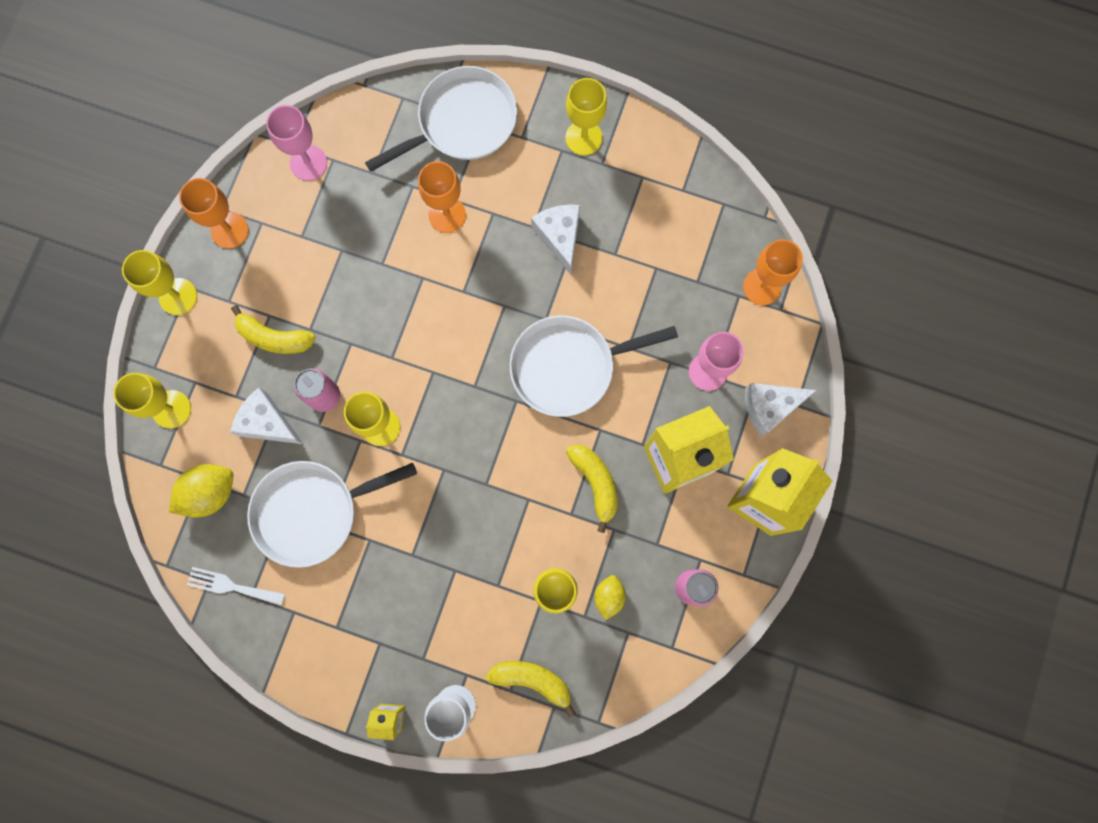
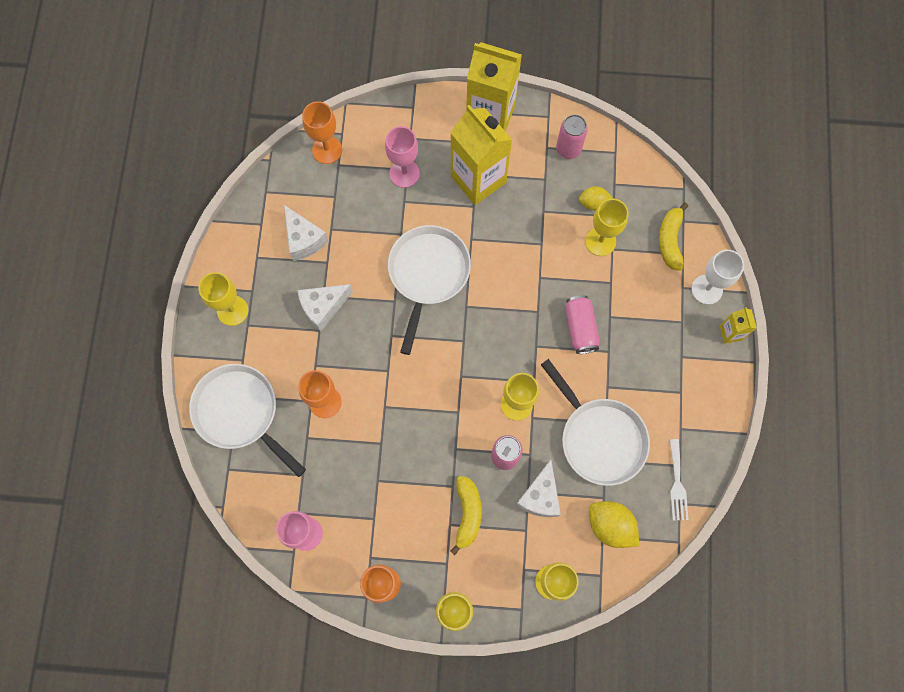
camera: 105 degrees left, 5 degrees down
white pan [510,315,678,417] -> white pan turned 135 degrees counterclockwise [388,225,471,355]
yellow banana [566,445,618,533] -> none
white cheese [745,383,817,437] -> white cheese moved to [284,205,329,261]
none -> pink can [565,295,600,354]

